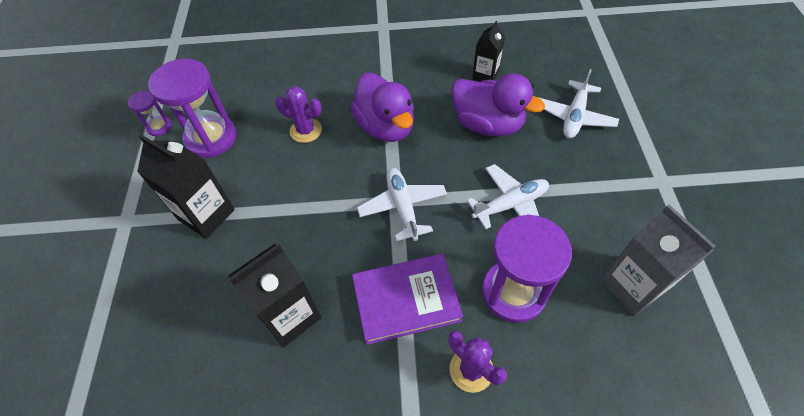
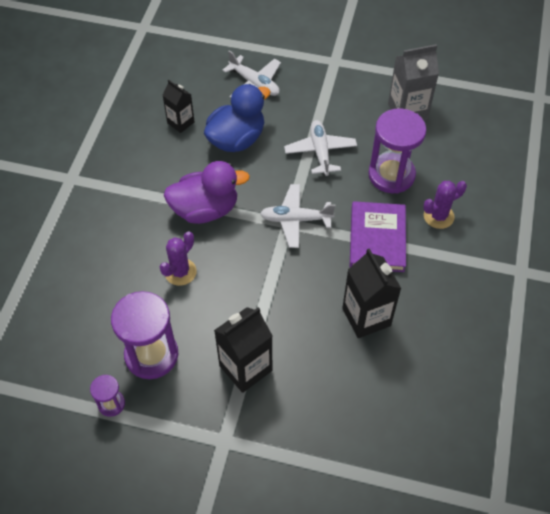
camera: 75 degrees left, 0 degrees up
purple duck [451,73,545,137] -> blue duck [204,84,271,152]

